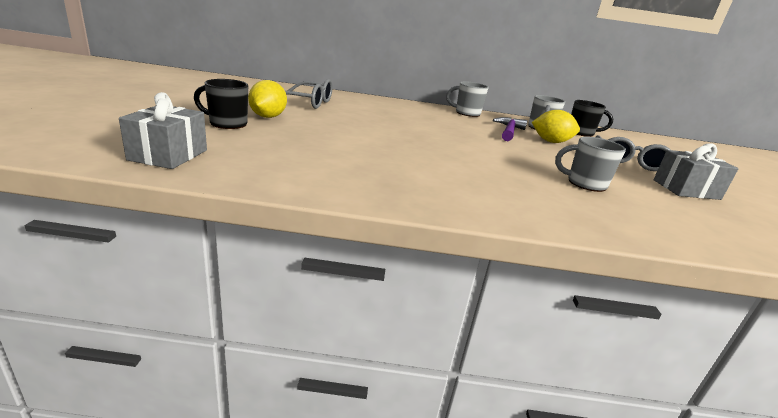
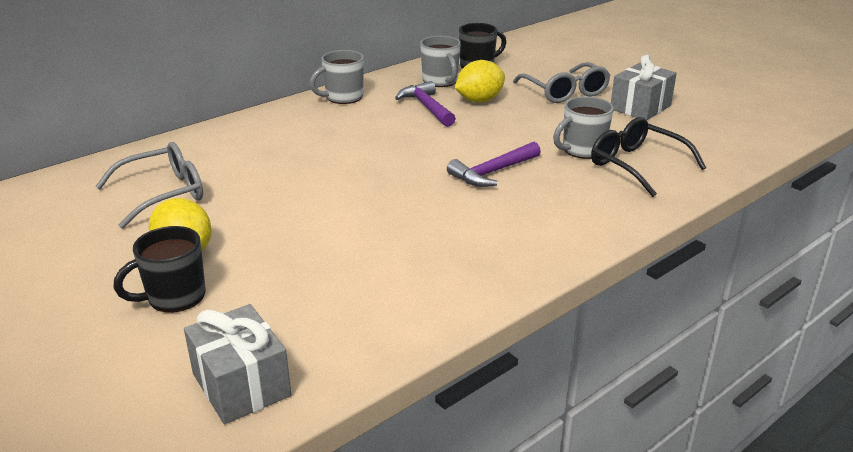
camera: 40 degrees left, 5 degrees up
none -> purple hammer [447,142,541,187]
none -> black glasses [591,117,706,197]

